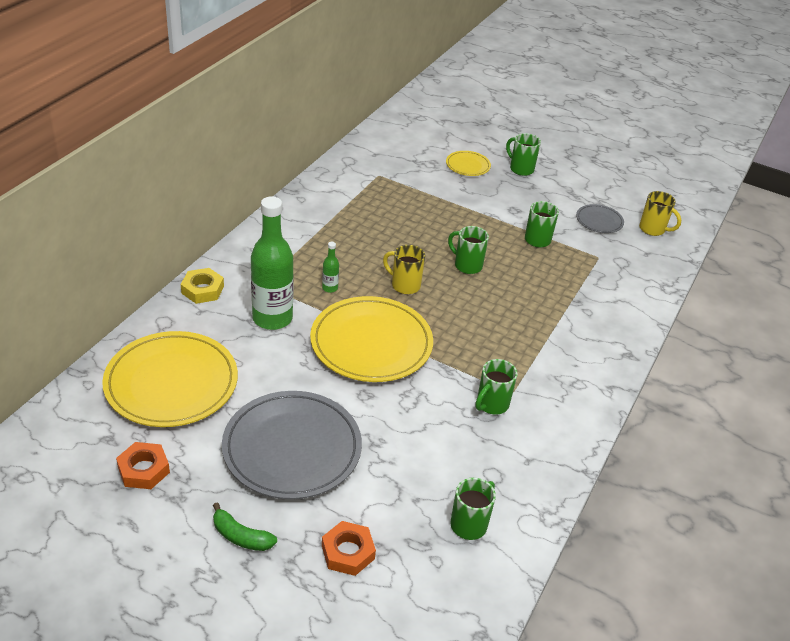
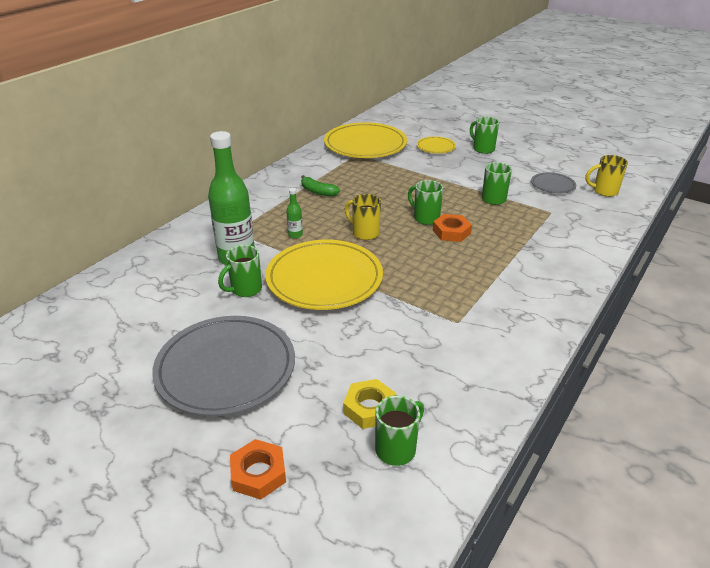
camera: 10 degrees right, 5 degrees down
yellow plate [102,331,238,427] -> yellow plate moved to [324,122,407,158]
orange nut [116,442,170,489] -> orange nut moved to [433,214,472,242]
yellow nut [181,268,224,304] -> yellow nut moved to [343,379,396,429]
green banana [213,502,277,551] -> green banana moved to [301,175,340,197]
green mug [475,359,518,414] -> green mug moved to [218,245,262,297]
yellow mug [639,191,681,236] -> yellow mug turned 135 degrees clockwise [586,155,628,197]

